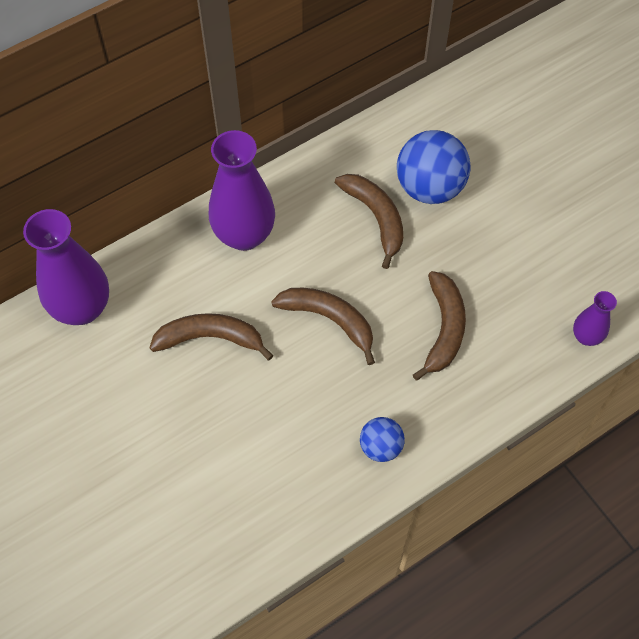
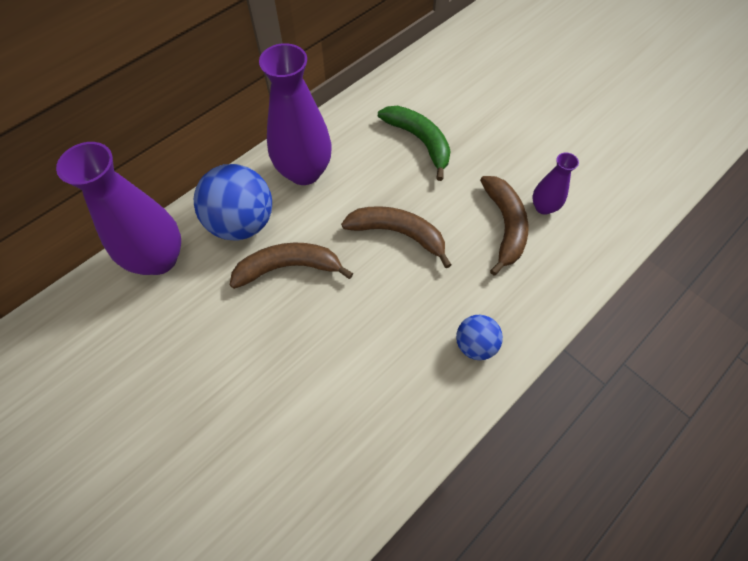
camera: 10 degrees left, 0 degrees up
brown banana [335,174,403,269] -> green banana [378,106,450,181]
blue ball [397,130,471,204] -> blue ball moved to [194,164,272,241]
purple vase [573,291,617,346] -> purple vase moved to [532,152,579,215]

